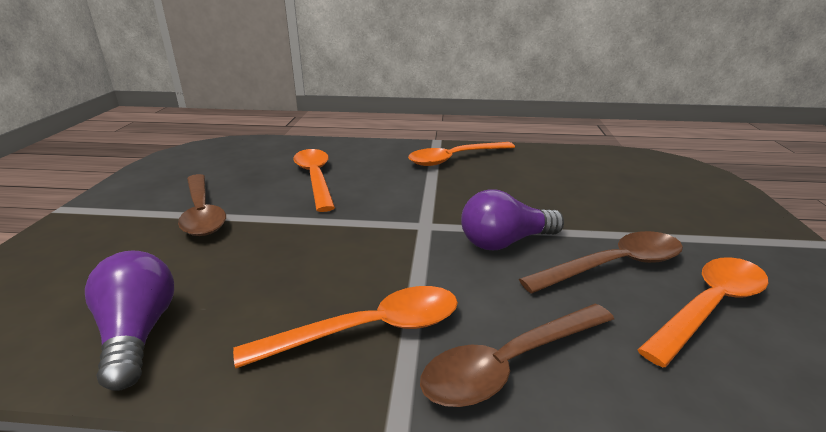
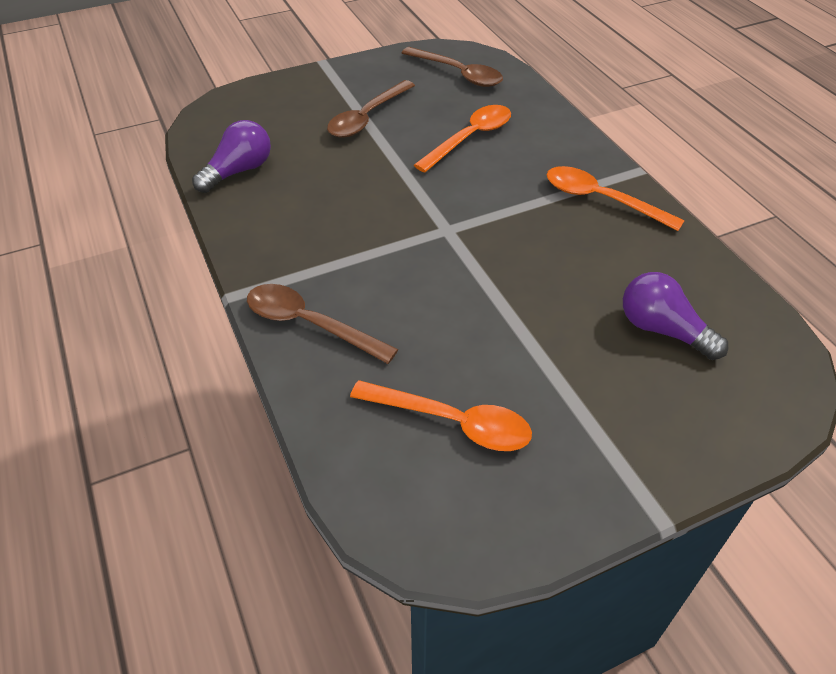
camera: 60 degrees right, 20 degrees up
orange spoon [233,286,458,369] -> none
purple light bulb [461,189,564,250] -> purple light bulb moved to [623,272,728,360]
brown spoon [519,231,683,294] -> brown spoon moved to [402,47,503,87]

